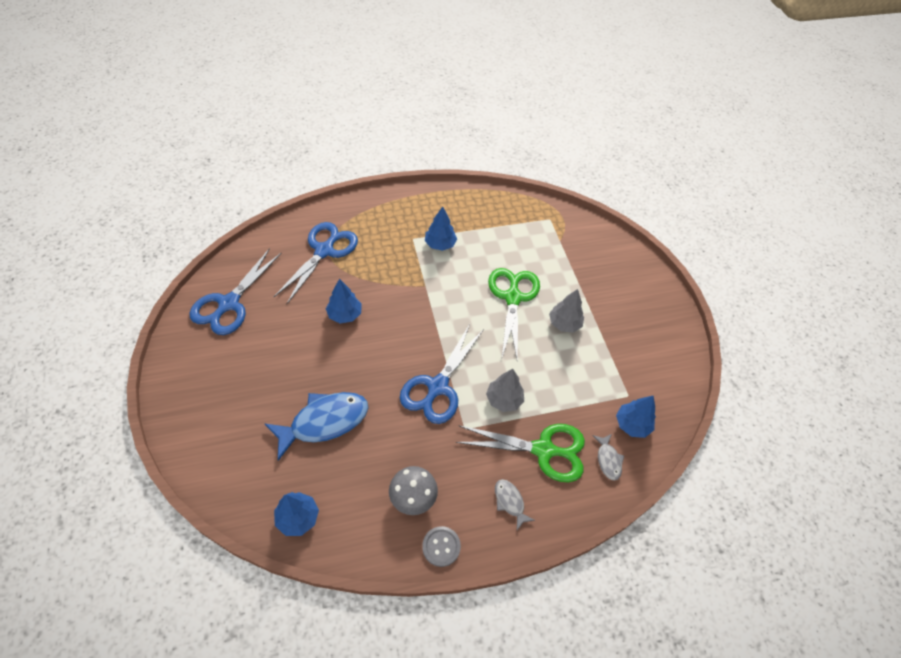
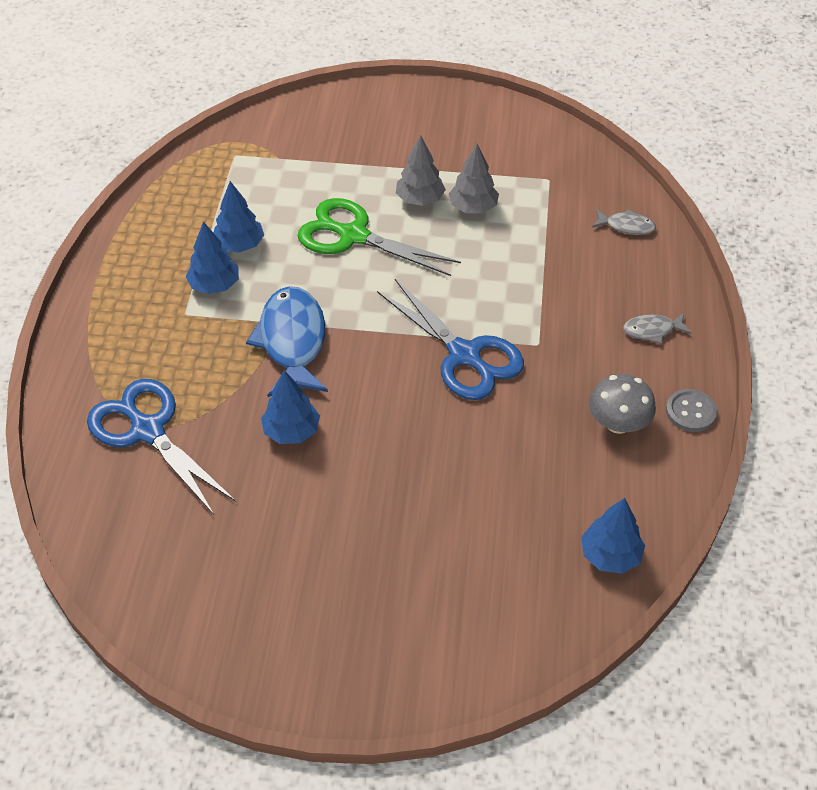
camera: 65 degrees left, 5 degrees down
blue scissors [189,248,282,335] -> none
blue fish [265,392,368,461] -> blue fish moved to [246,286,328,397]
green scissors [456,424,585,482] -> none
grey tree [486,369,524,412] -> grey tree moved to [449,144,499,213]
blue tree [616,395,656,438] -> blue tree moved to [214,181,264,253]

